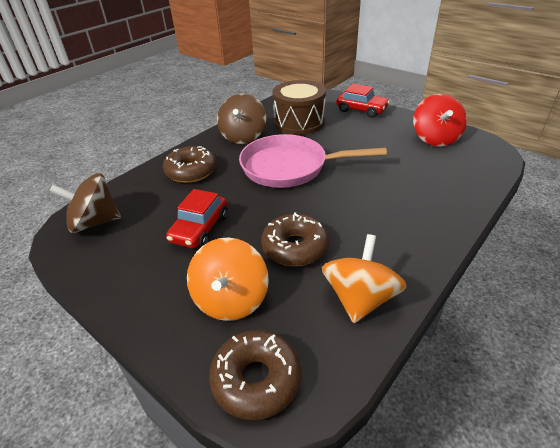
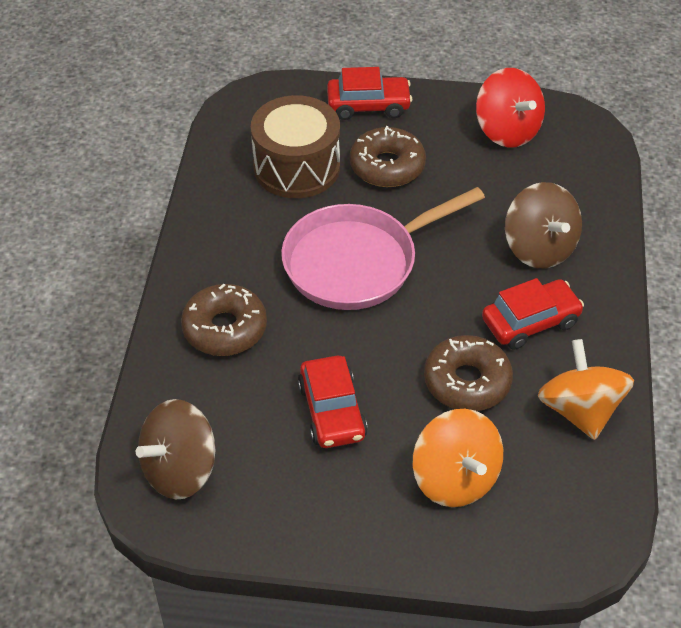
camera: 35 degrees left, 10 degrees up
brown donut [209,330,301,420] -> brown donut moved to [350,126,426,187]
brown spinning top [217,94,266,144] -> brown spinning top moved to [505,182,582,268]
none -> red car [482,278,584,350]

